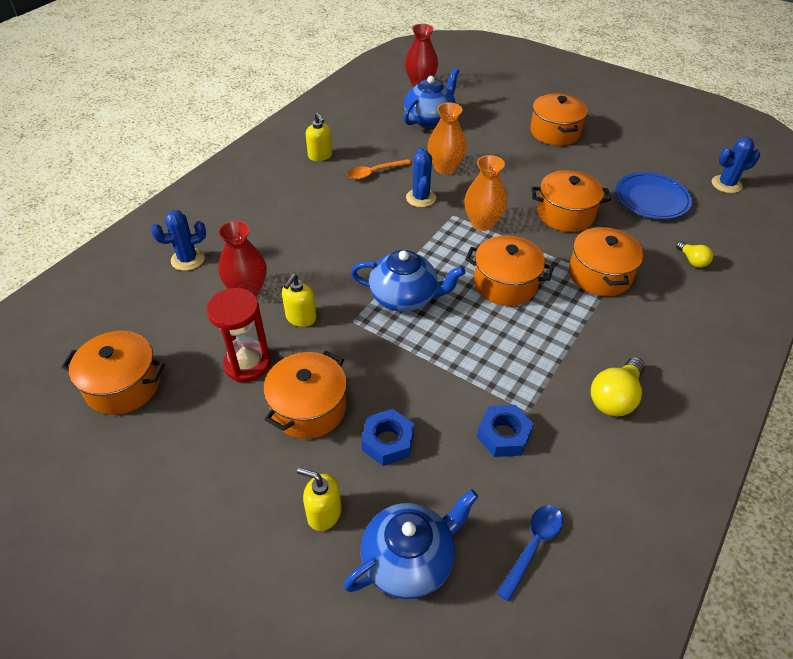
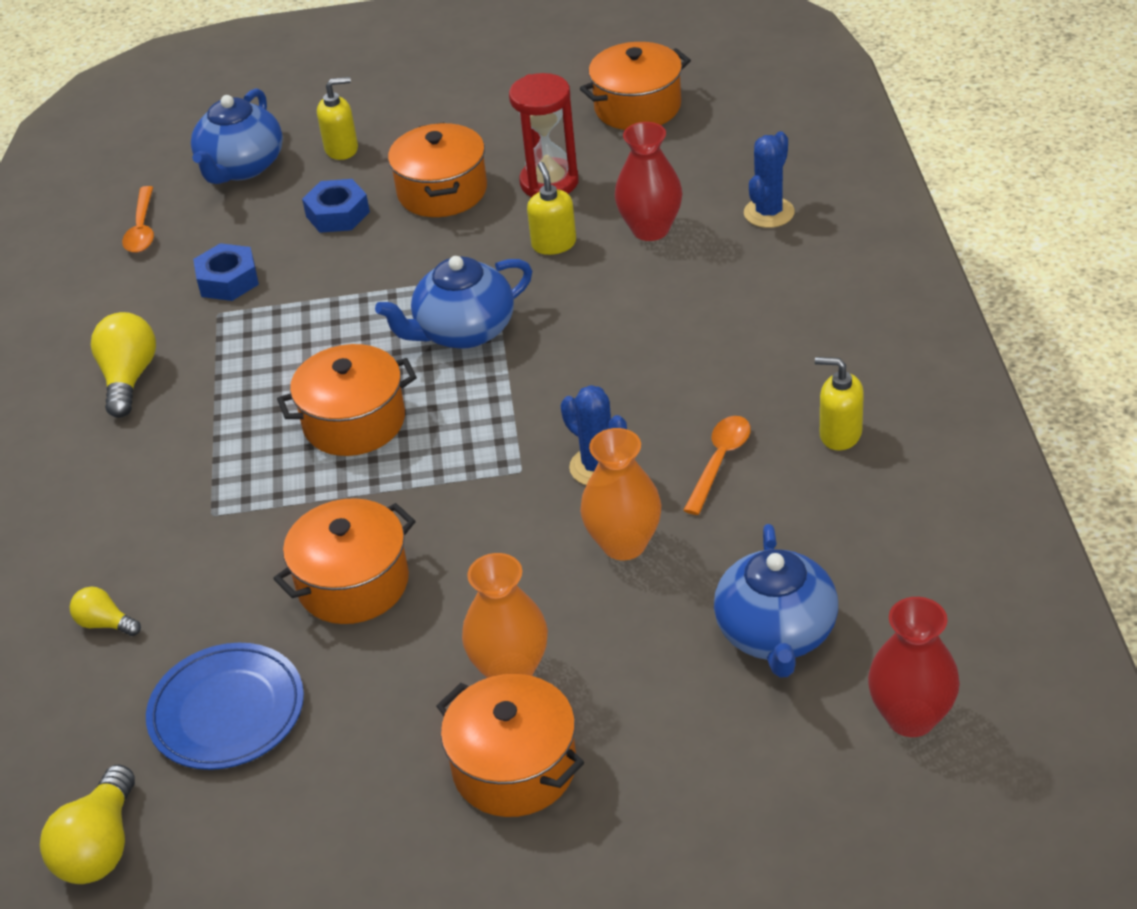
camera: 145 degrees right, 5 degrees down
orange vase [464,155,507,231] -> orange vase moved to [462,553,548,678]
blue spoon [497,505,563,601] -> orange spoon [122,186,154,253]
orange pot [569,226,644,296] -> none
blue cactus [712,137,760,193] -> yellow light bulb [40,765,135,884]

